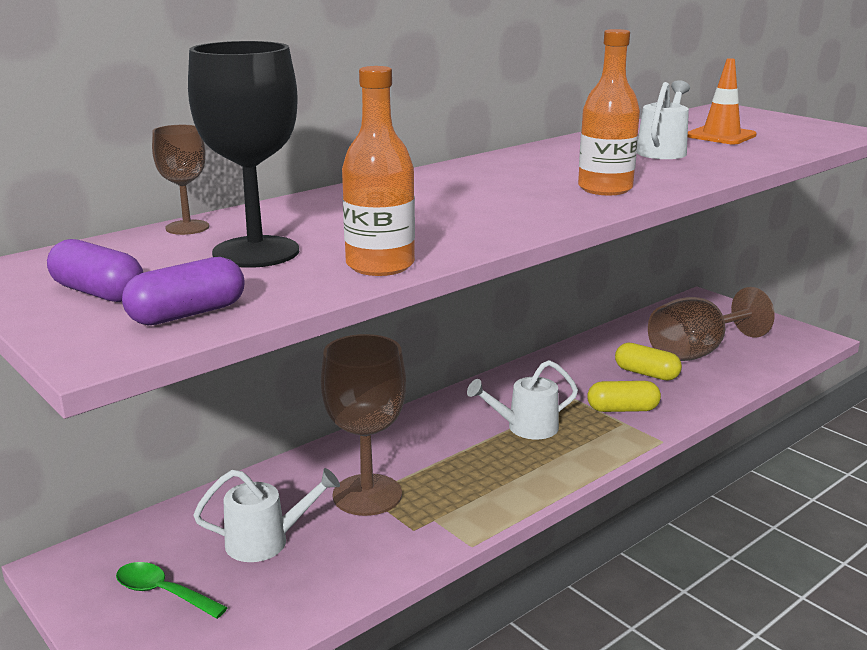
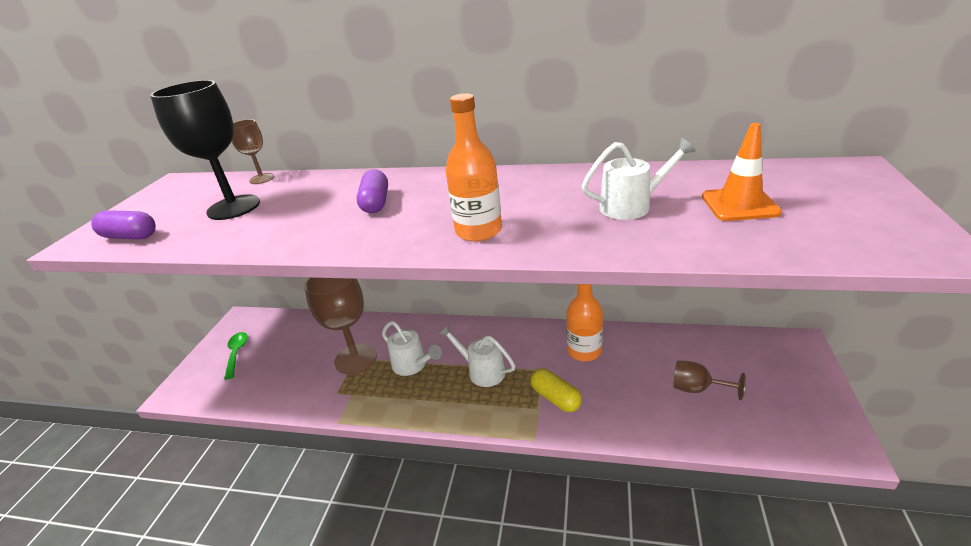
camera: 55 degrees right, 10 degrees up
purple capsule [47,239,143,302] -> purple capsule moved to [357,169,388,213]
white watering can [193,468,340,562] -> white watering can moved to [382,321,442,376]
orange bottle [342,66,415,276] -> orange bottle moved to [566,284,603,361]
yellow capsule [615,343,682,381] -> none
brown goblet [648,287,775,361] -> brown goblet [673,360,746,400], size x0.53

